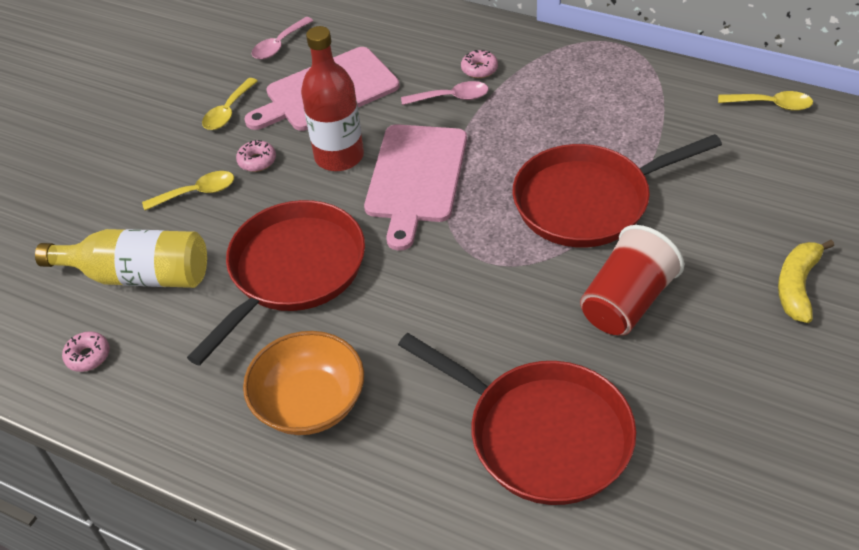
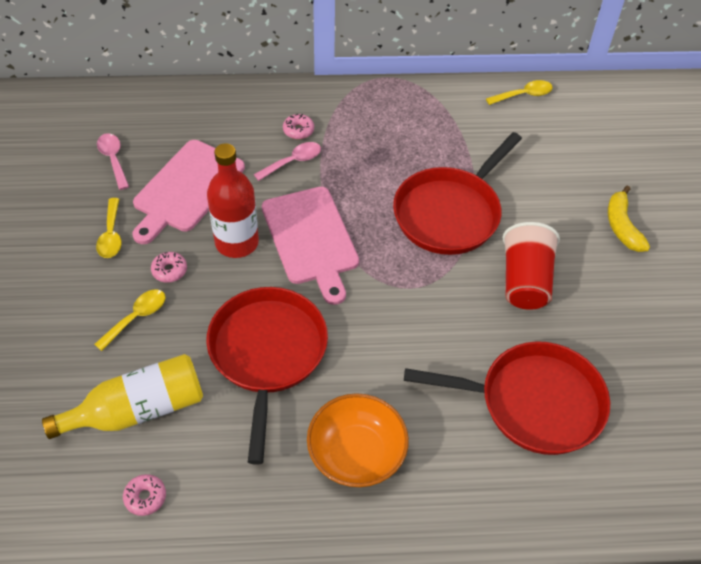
camera: 35 degrees left, 5 degrees up
pink spoon [252,17,313,59] -> pink spoon turned 150 degrees clockwise [97,133,129,190]

